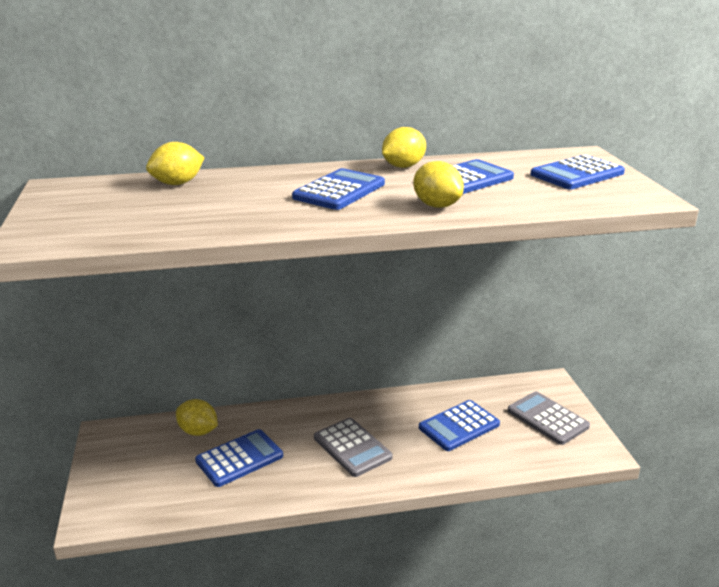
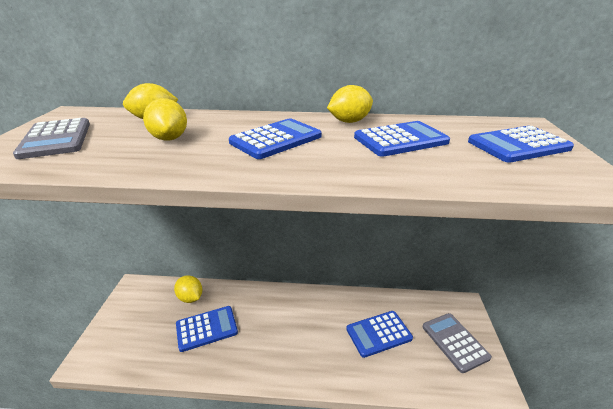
camera: 15 degrees right, 5 degrees up
grey calculator [314,418,393,477] -> grey calculator moved to [13,118,90,159]
yellow lemon [413,161,464,208] -> yellow lemon moved to [143,98,187,141]

